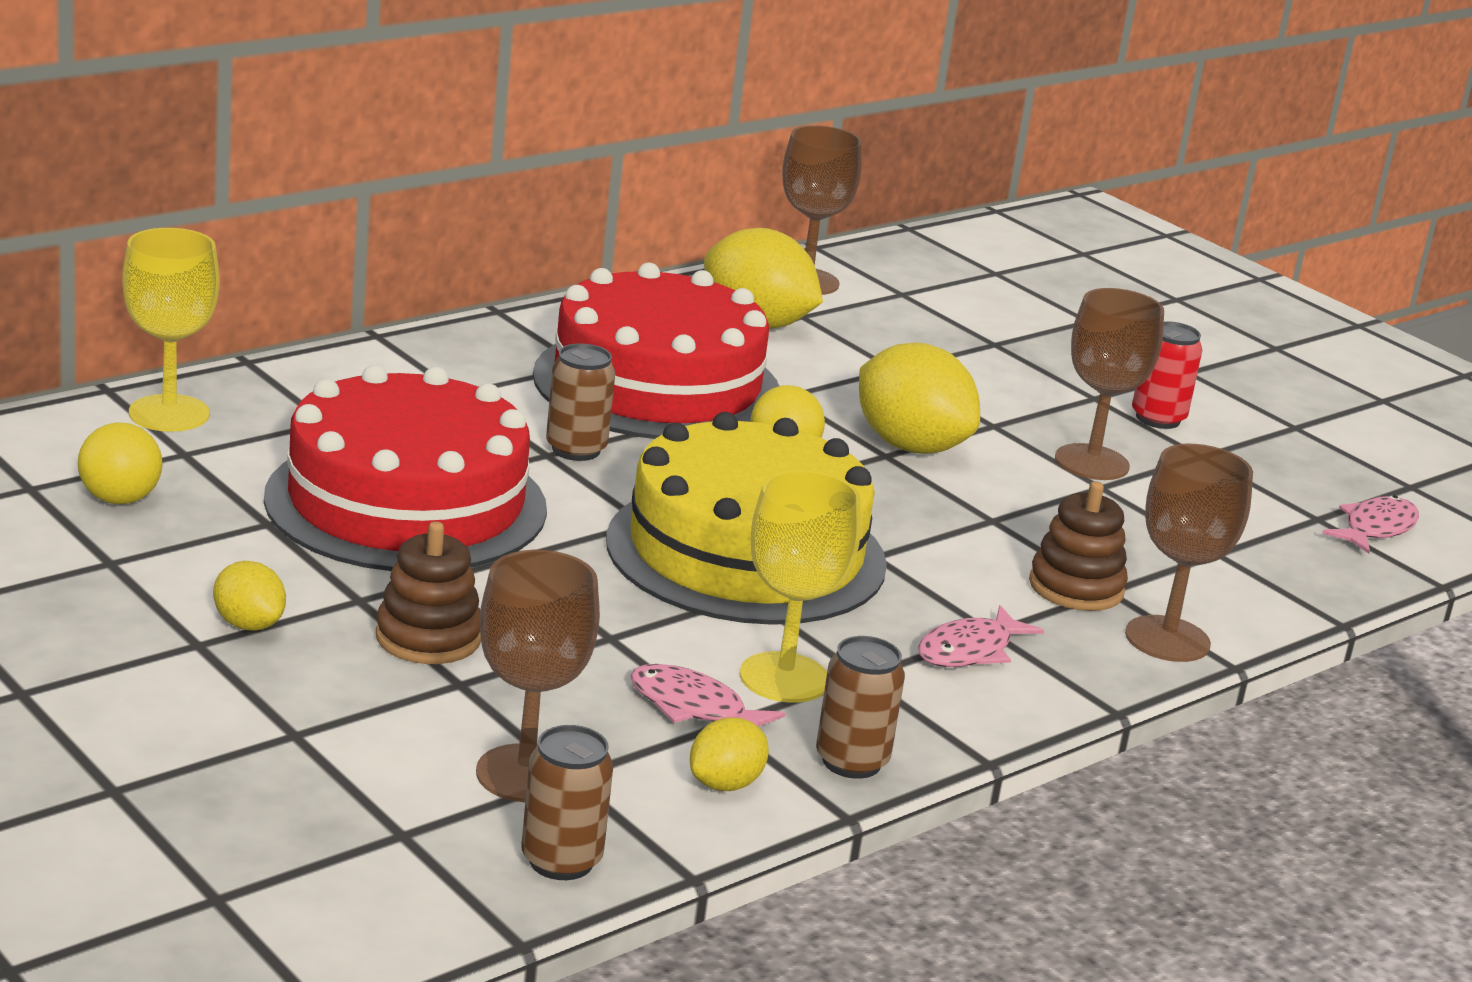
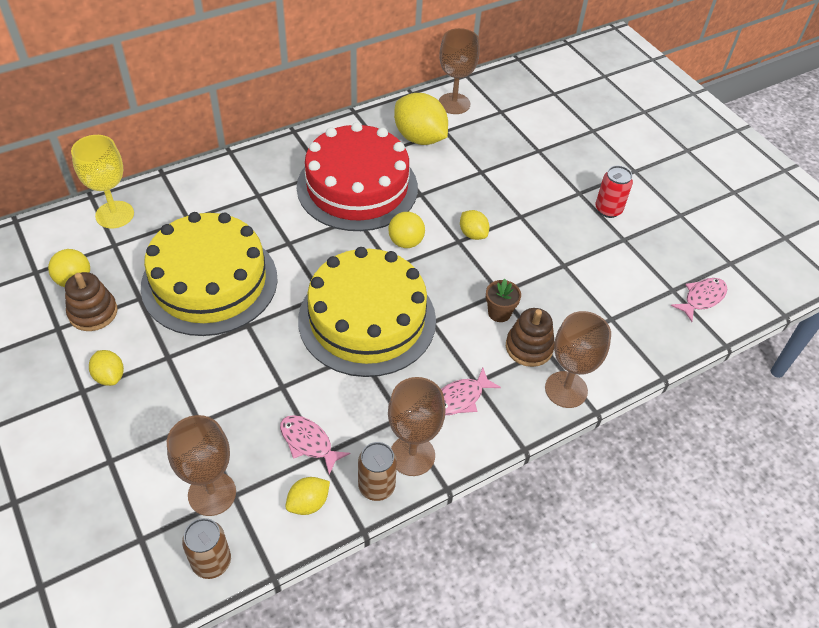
camera: 10 degrees right, 25 degrees up
red cake [264,365,547,571] -> yellow cake [141,212,278,336]
brown stacking toy [376,522,481,664] -> brown stacking toy moved to [65,272,118,331]
brown can [546,343,615,461] -> none
yellow goblet [740,470,861,703] -> none
yellow lemon [859,343,980,454] -> yellow lemon [460,210,489,240], size x0.52
brown goblet [1055,288,1164,480] -> brown goblet moved to [388,377,445,476]
none -> brown flower pot [486,279,521,322]

